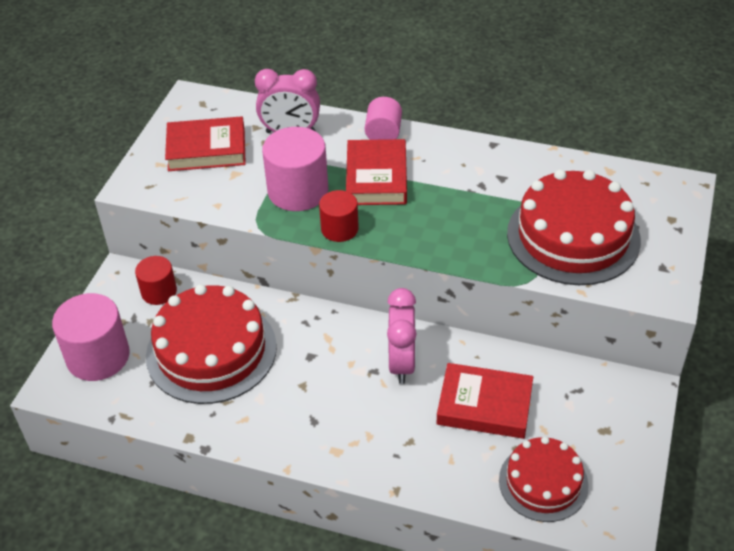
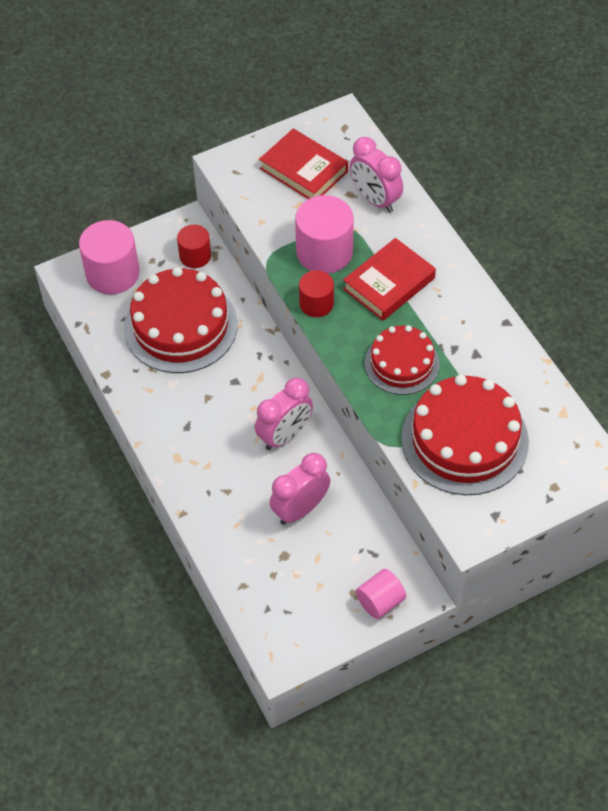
camera: 45 degrees right, 10 degrees up
pink cylinder [365,97,402,140] -> pink cylinder moved to [356,569,406,619]
red book [436,363,533,439] -> pink clock [270,453,330,525]
red cake [499,436,589,522] -> red cake moved to [365,325,440,395]

